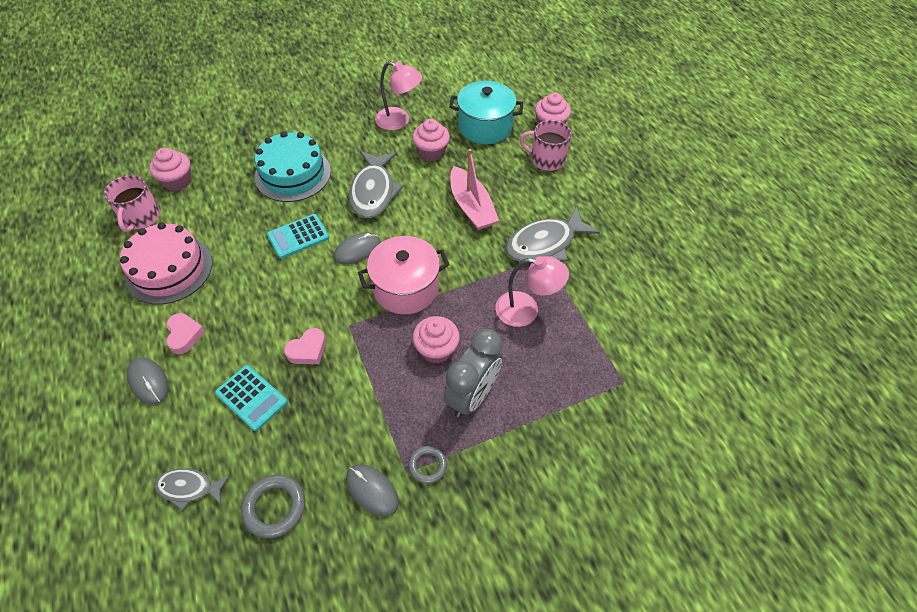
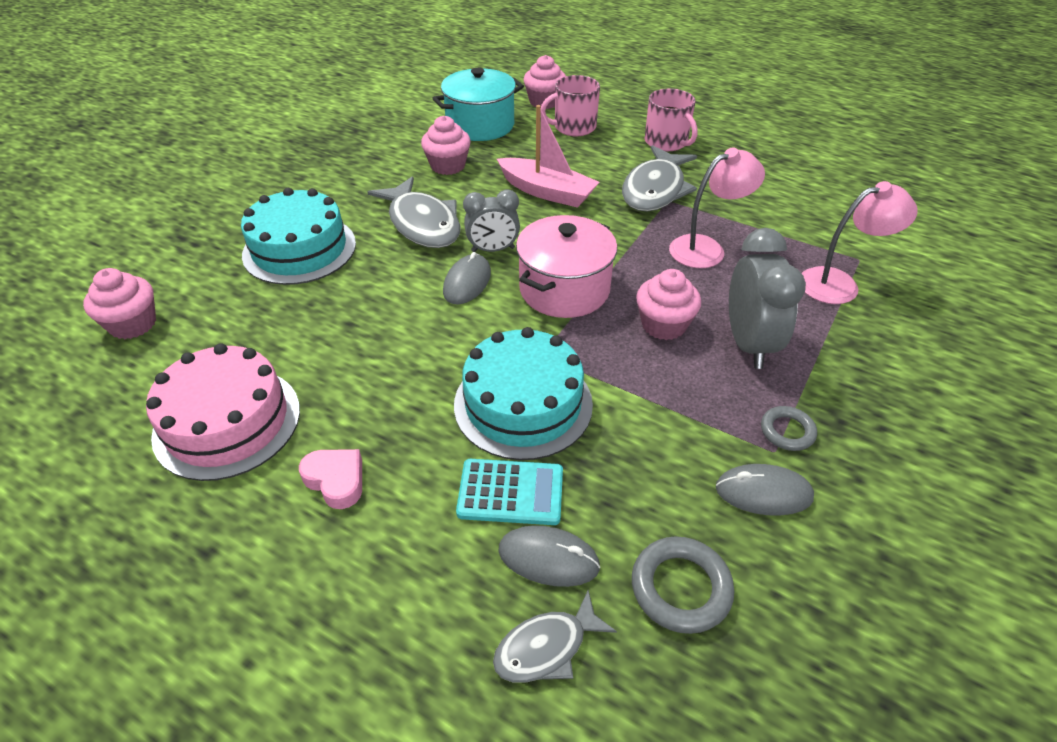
camera: 35 degrees left, 10 degrees down
pink mug [104,175,160,232] -> pink mug moved to [645,88,698,151]
grey mouse [127,358,168,405] -> grey mouse moved to [498,525,601,587]
turquoise calculator [267,214,329,259] -> none
pink heart [284,328,326,364] -> turquoise cake [454,327,593,460]
pink lamp [375,61,422,130] -> pink lamp moved to [801,181,917,304]
none -> grey clock [463,189,520,252]

